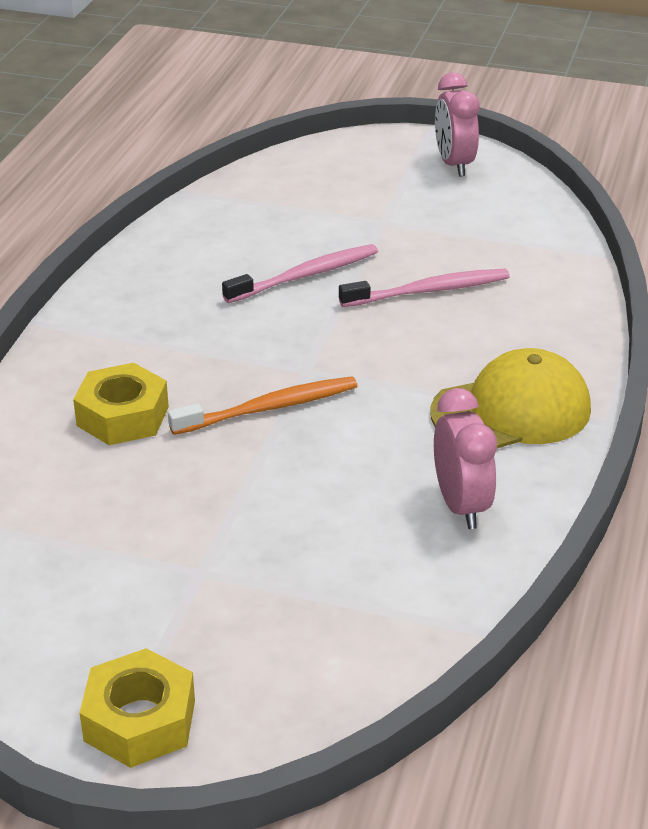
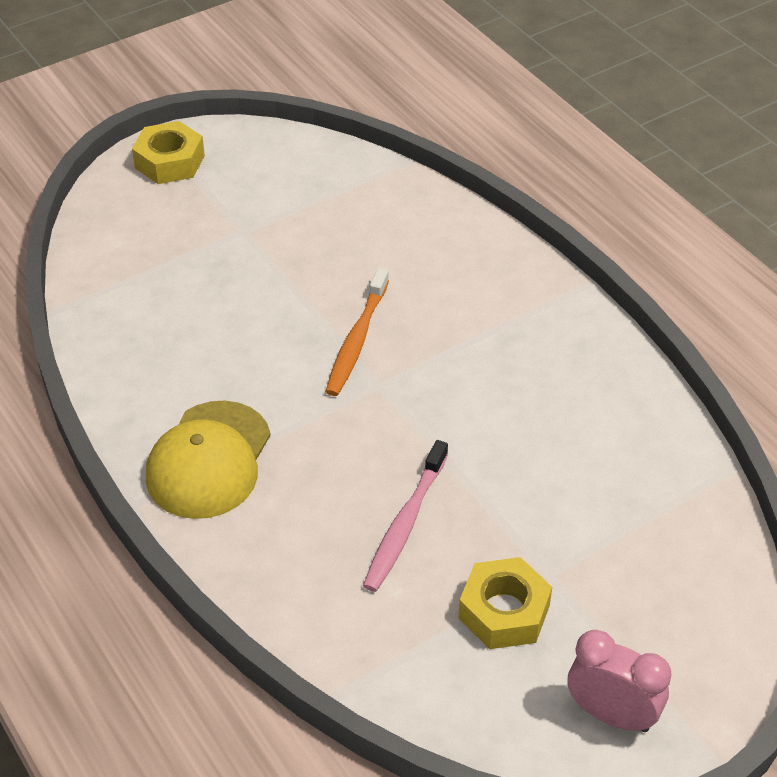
camera: 130 degrees right, 10 degrees up
yellow nut [73,363,169,445] -> yellow nut moved to [458,557,552,649]
pink toothbrush [222,244,378,303] -> none
pink clock [434,388,497,529] -> none

